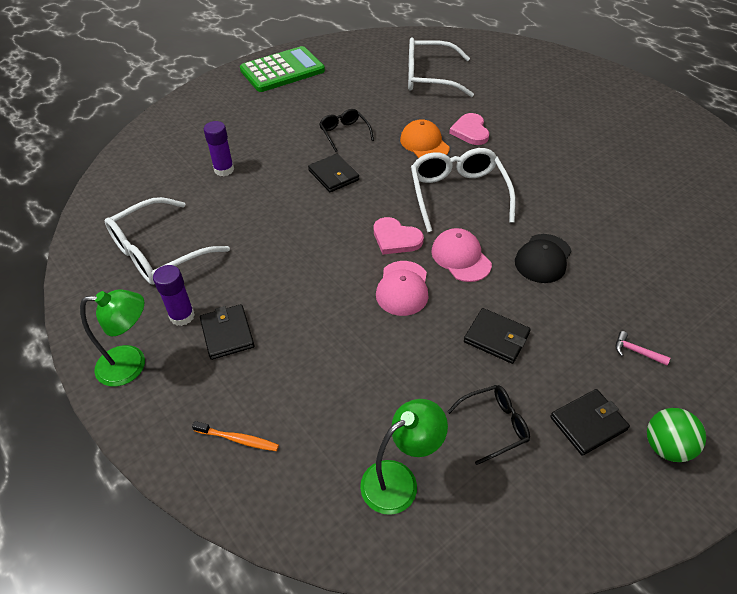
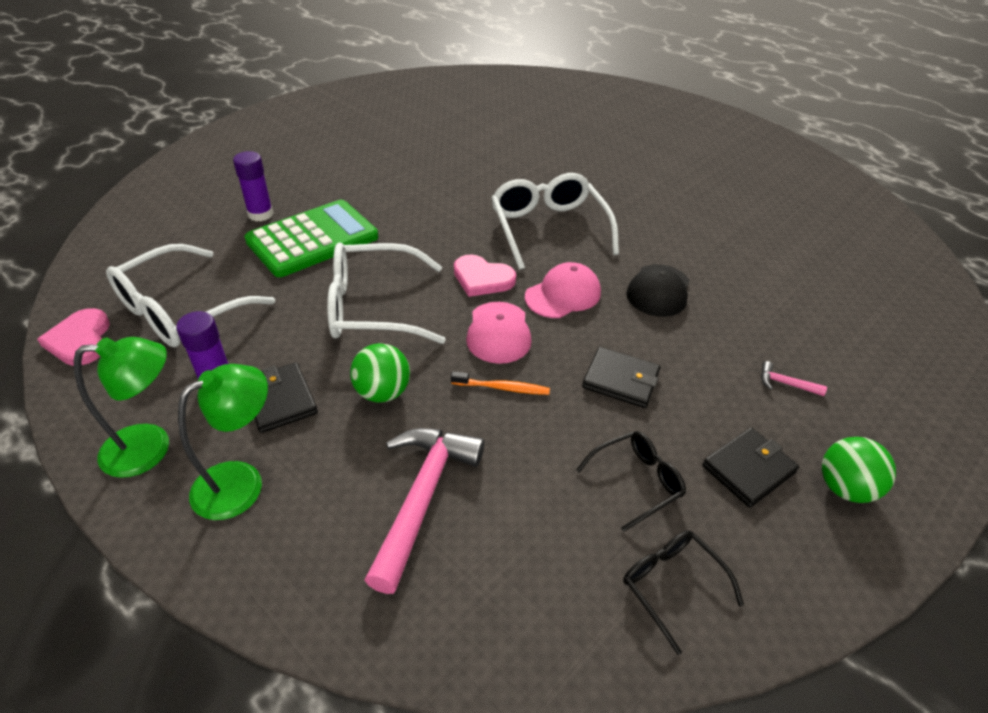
camera: 10 degrees left, 5 degrees down
orange toothbrush [192,421,279,451] -> orange toothbrush moved to [451,371,550,395]
green calculator [240,46,325,92] -> green calculator moved to [244,200,378,277]
black wallet [308,154,359,192] -> none
black glasses [319,109,374,152] -> black glasses moved to [623,530,744,655]
green lamp [360,399,448,515] -> green lamp moved to [178,364,268,520]
orange cap [400,119,450,158] -> none
white glasses [408,37,474,97] -> white glasses moved to [327,242,446,344]
pink cap [431,228,492,282] -> pink cap turned 90 degrees clockwise [525,262,601,318]
pink heart [449,113,489,145] -> pink heart moved to [37,308,110,366]
none -> green ball [350,343,410,403]
none -> pink hammer [365,428,485,594]

